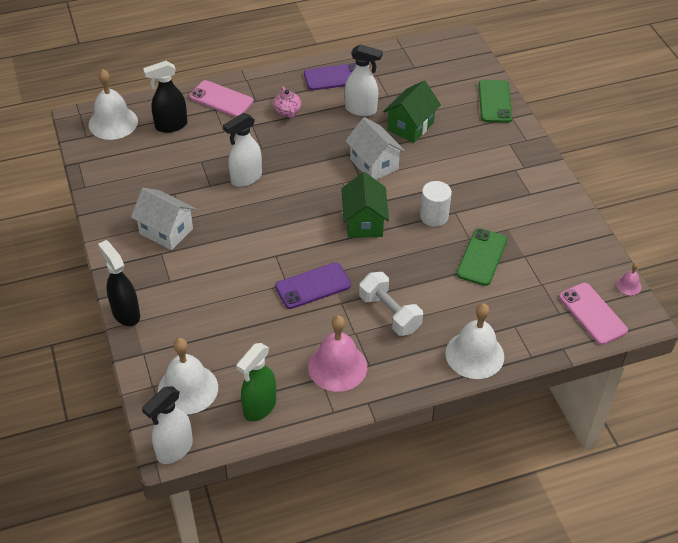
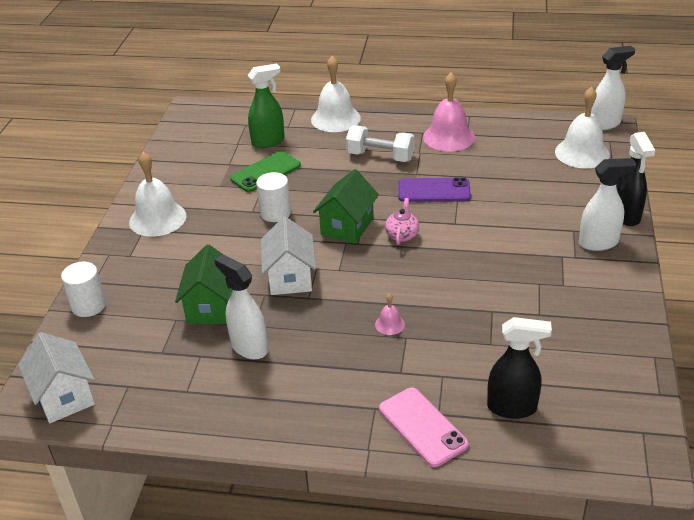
camera: 150 degrees left, 10 degrees down
white bell [89,69,138,140] -> white bell moved to [129,152,186,237]
white house [131,188,196,250] -> white house moved to [18,332,95,423]
white spray bottle [223,113,262,187] -> white spray bottle moved to [579,158,637,251]
green spray bottle [236,343,276,421] -> green spray bottle moved to [247,63,284,148]
pink teapot [273,86,301,118] -> pink teapot moved to [385,198,419,245]
purple phone [304,63,356,90] -> none
white dumbbell [359,272,423,336] -> white dumbbell turned 60 degrees counterclockwise [346,126,415,162]
green house [383,81,441,143] -> green house turned 60 degrees counterclockwise [175,245,233,324]
green phone [479,80,512,123] -> white cylinder [61,262,106,317]
pink phone [559,283,628,345] -> none
pink bell [616,263,642,295] -> pink bell moved to [375,293,405,335]

